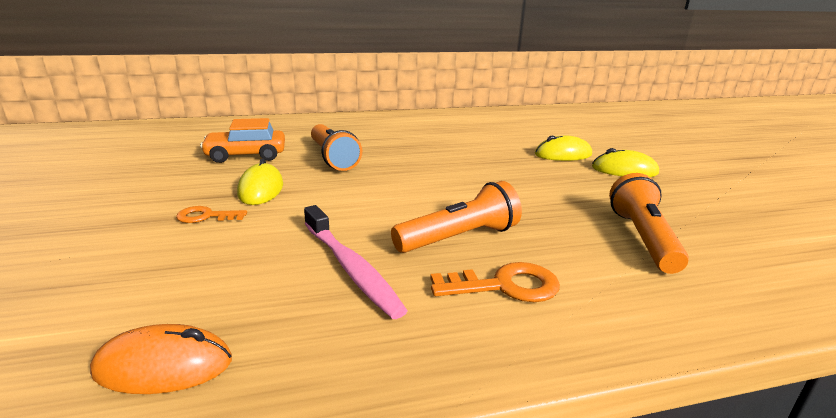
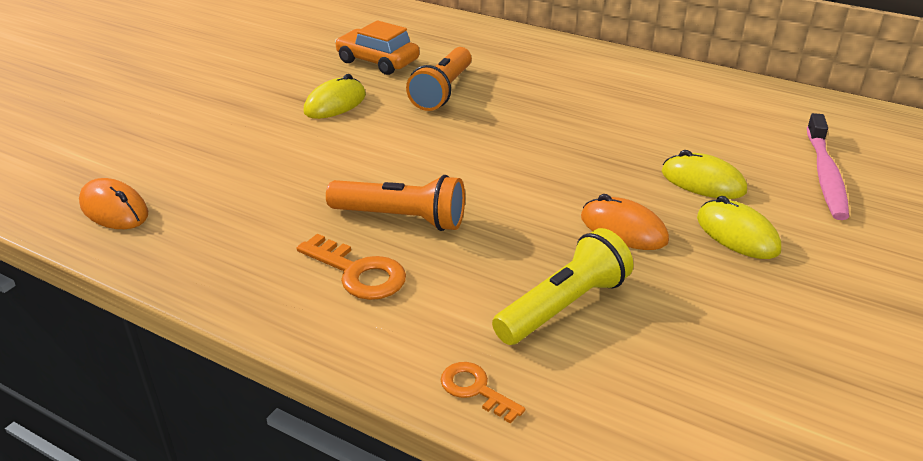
camera: 45 degrees right, 10 degrees up
orange key [176,206,247,223] -> orange key moved to [441,362,525,424]
pink toothbrush [304,205,408,319] -> pink toothbrush moved to [807,113,849,220]
orange flashlight [609,173,689,274] -> yellow flashlight [492,228,633,345]
none -> orange mouse [581,194,669,250]

